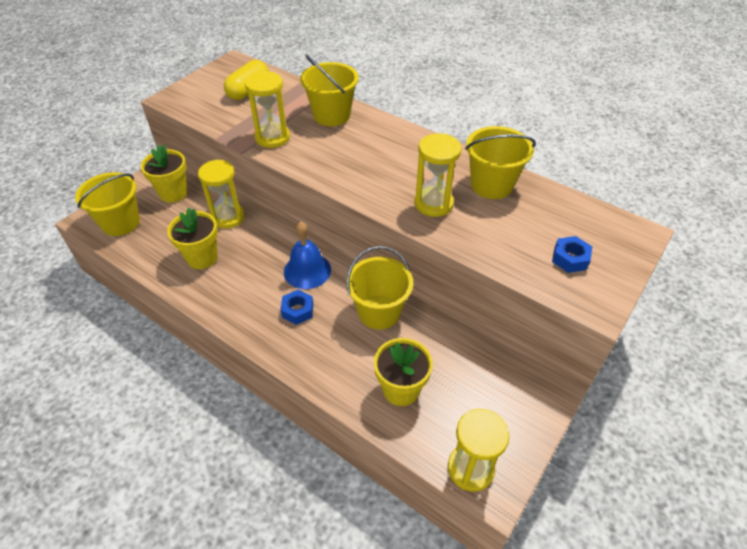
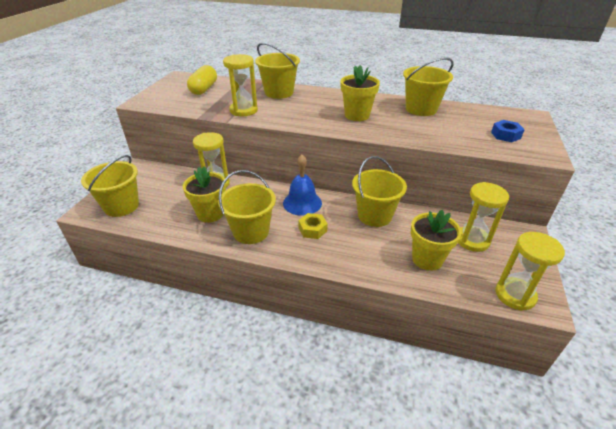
camera: 20 degrees left, 10 degrees down
yellow flower pot [141,145,188,203] -> yellow flower pot moved to [340,65,380,121]
blue nut [281,290,313,325] -> yellow nut [298,213,328,239]
yellow hourglass [414,133,462,217] -> yellow hourglass moved to [458,182,509,252]
none -> yellow bucket [218,170,276,244]

